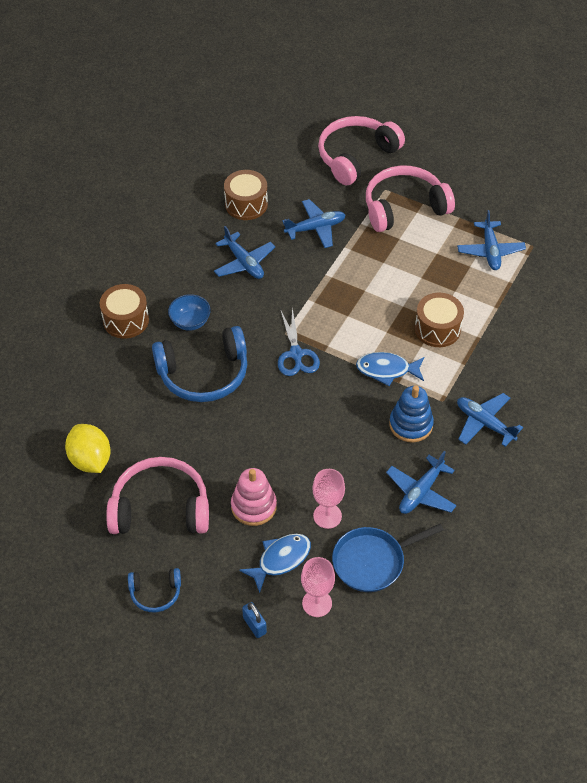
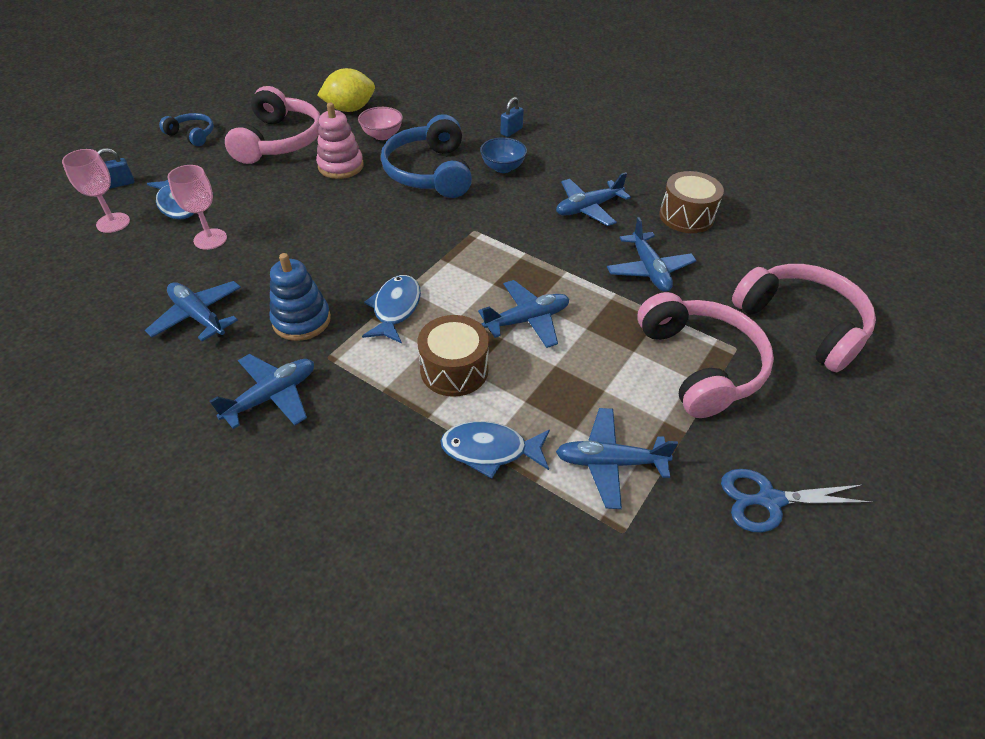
camera: 95 degrees right, 5 degrees down
brown drum [100,284,149,339] -> blue padlock [500,97,524,137]
blue headphones [128,568,181,612] -> blue headphones turned 120 degrees clockwise [159,113,214,146]
pink stacking toy [231,468,277,526] -> pink stacking toy moved to [316,103,364,179]
blue scissors [278,308,320,376] -> blue scissors moved to [721,469,873,533]
blue pan [332,524,444,592] -> none
none -> pink bowl [358,107,403,140]
none -> blue fish [440,421,550,479]
none -> blue plane [478,280,569,348]

